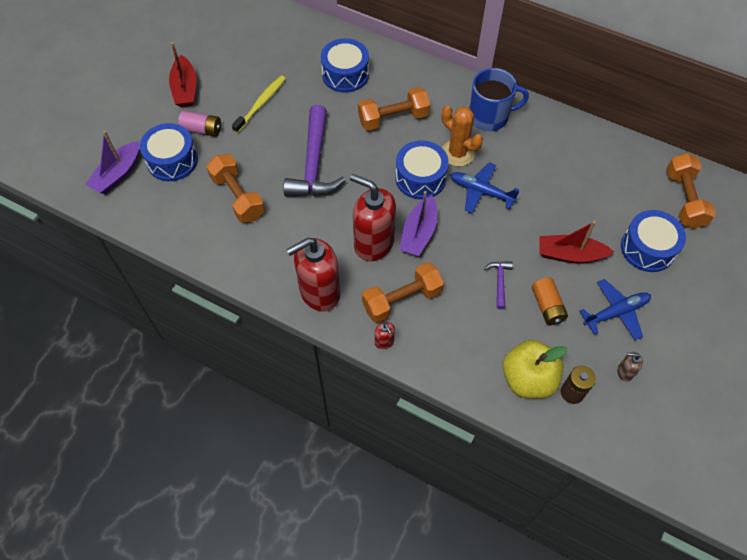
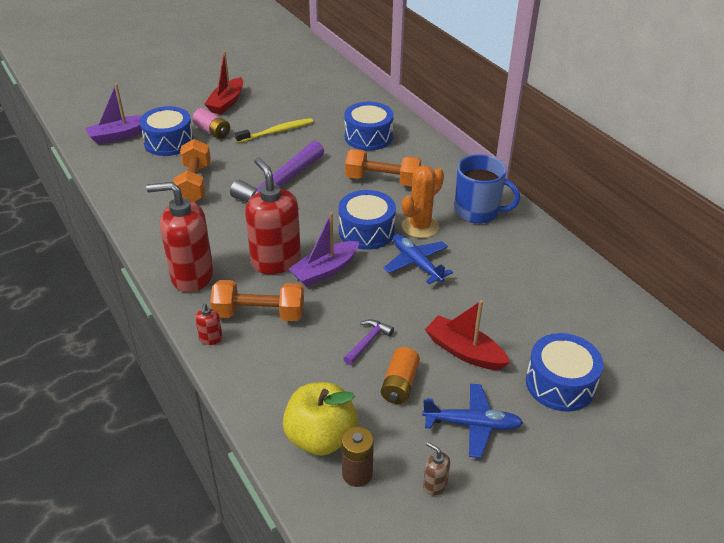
camera: 30 degrees right, 20 degrees down
orange cactus [442,106,483,167] -> orange cactus turned 60 degrees clockwise [402,165,444,238]
orange dumbbell [666,153,716,229] -> none

